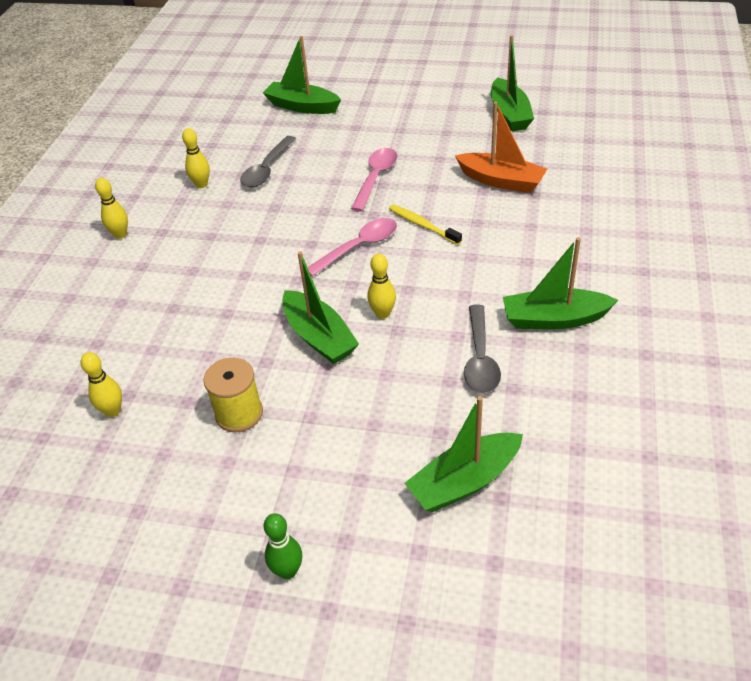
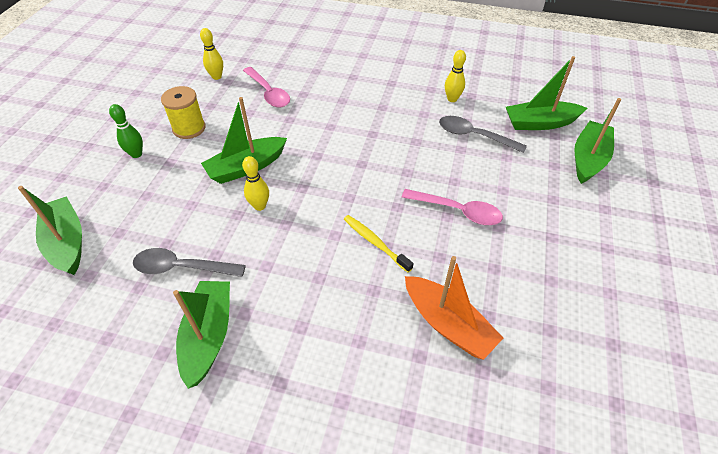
camera: 90 degrees right, 5 degrees up
yellow bowling pin [95,178,128,239] -> none
green bowling pin [264,513,302,579] -> green bowling pin moved to [109,104,143,158]
pink spoon [307,218,397,276] -> pink spoon moved to [243,67,290,107]
yellow toothbrush [389,205,462,245] -> yellow toothbrush turned 90 degrees counterclockwise [344,215,413,273]
orange boat [455,102,547,193] -> orange boat turned 75 degrees counterclockwise [405,256,503,360]
green boat [491,35,534,131] -> green boat moved to [506,56,587,130]

